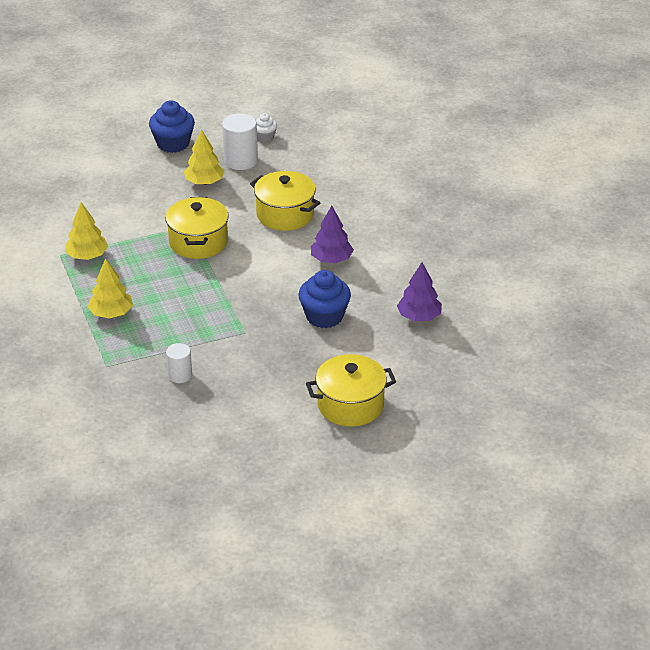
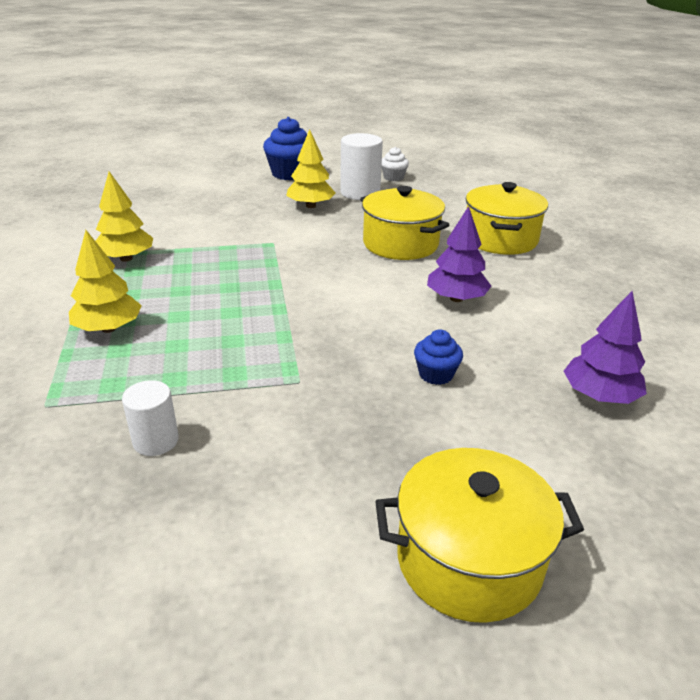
camera: 10 degrees right, 5 degrees down
yellow pot [165,197,229,259] -> yellow pot moved to [465,182,548,255]
blue cupcake [298,270,351,328] -> blue cupcake [414,330,463,385], size x0.55

